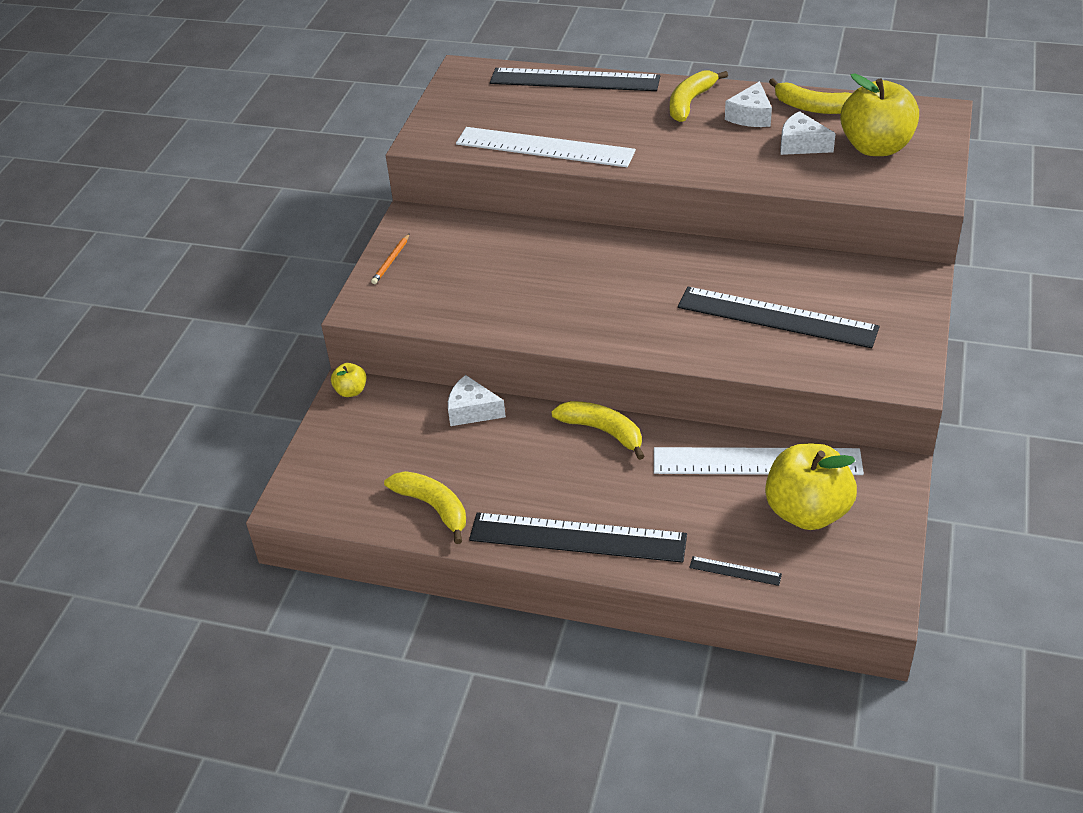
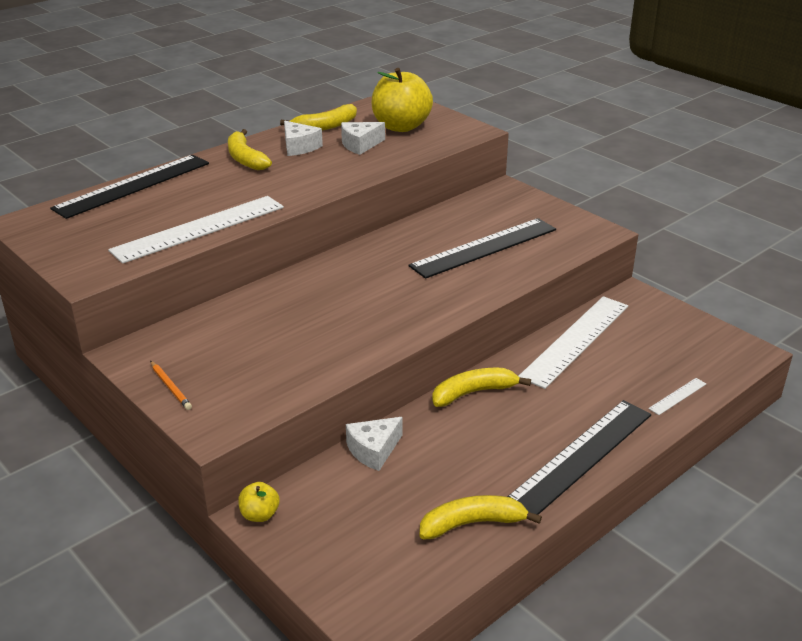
camera: 60 degrees left, 10 degrees down
black ruler [689,556,782,586] -> white ruler [648,378,706,415]
yellow apple [765,444,857,530] -> none

